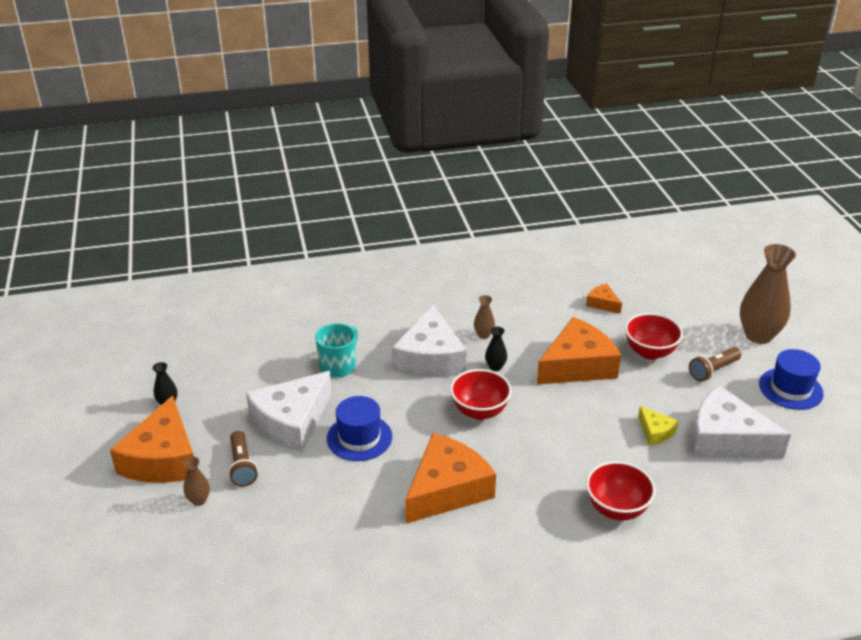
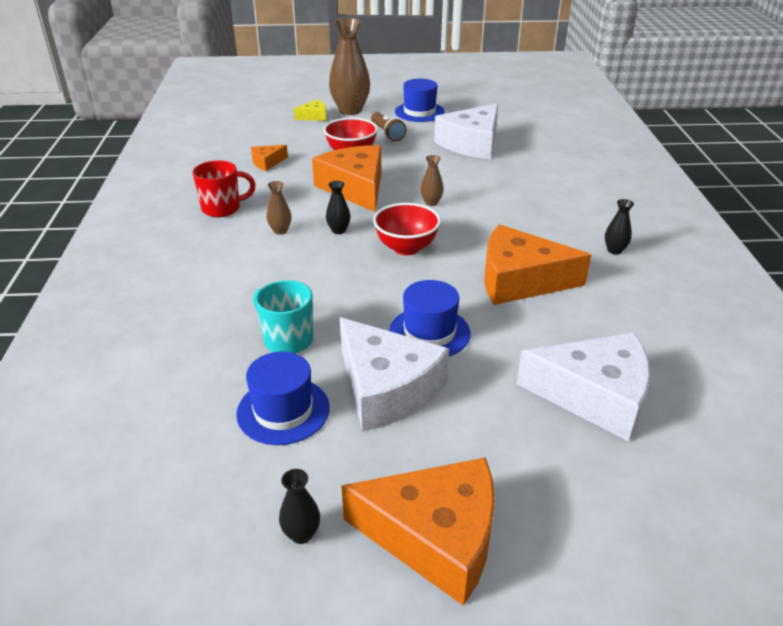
camera: 80 degrees left, 0 degrees up
brown vase [183,456,210,506] -> brown vase moved to [420,155,444,206]
brown flashlight [228,431,258,487] -> none
white cheese [392,305,467,378] -> white cheese moved to [517,333,650,441]
orange cheese [405,433,496,524] -> orange cheese turned 45 degrees counterclockwise [484,224,591,305]
red bowl [586,461,656,521] -> none
yellow cheese [638,406,679,445] -> yellow cheese moved to [294,99,327,121]
none -> red mug [193,160,256,217]
none -> blue hat [236,351,330,445]
none -> black vase [605,199,634,255]

